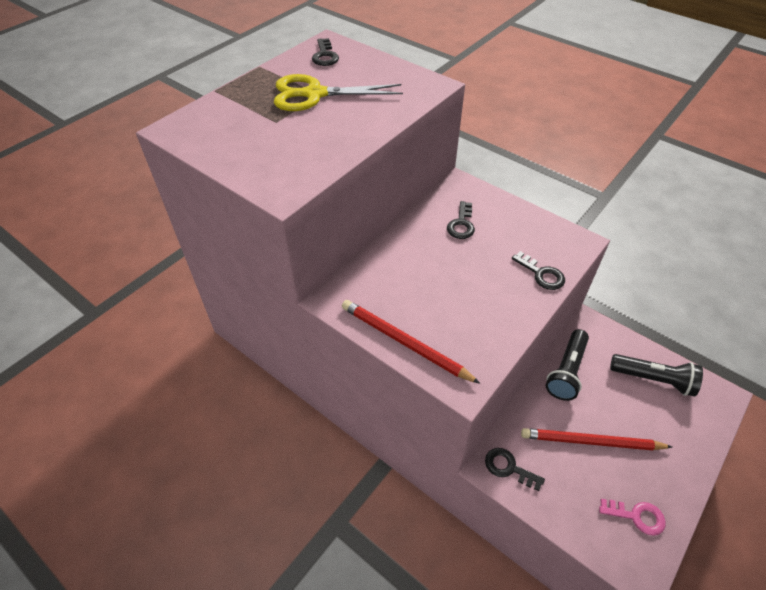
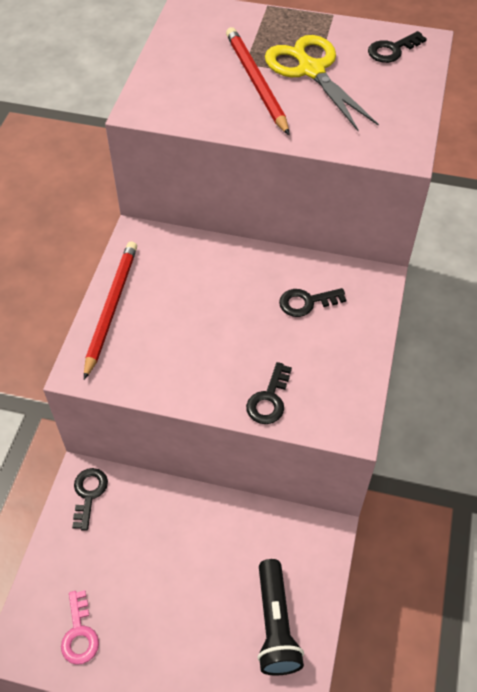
camera: 65 degrees right, 5 degrees up
red pencil [521,428,672,450] -> red pencil moved to [226,27,290,135]
black flashlight [546,329,589,401] -> none

